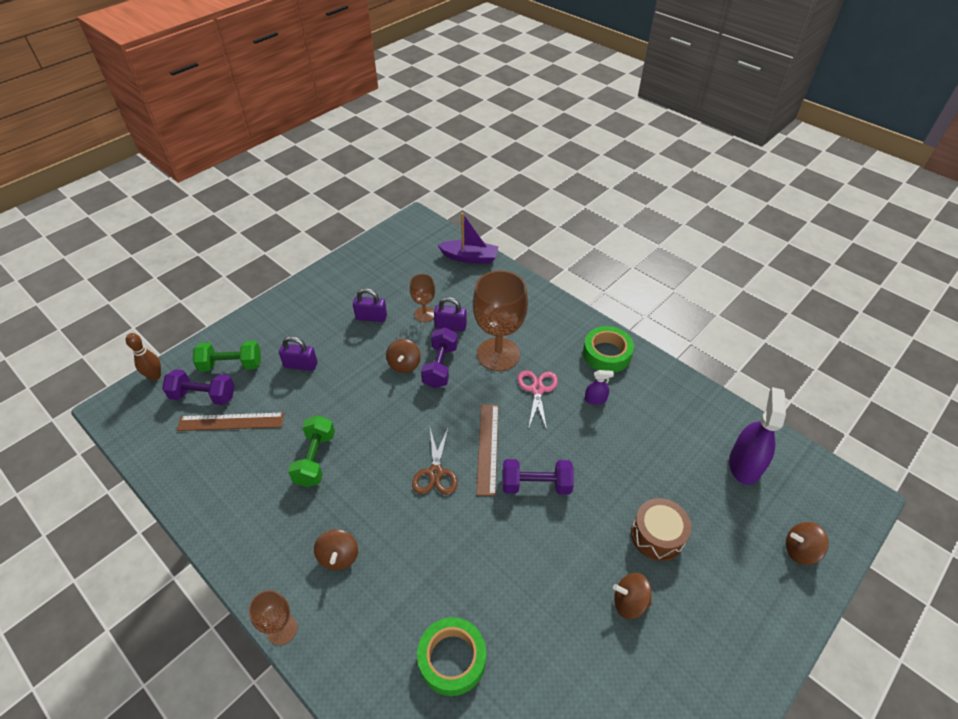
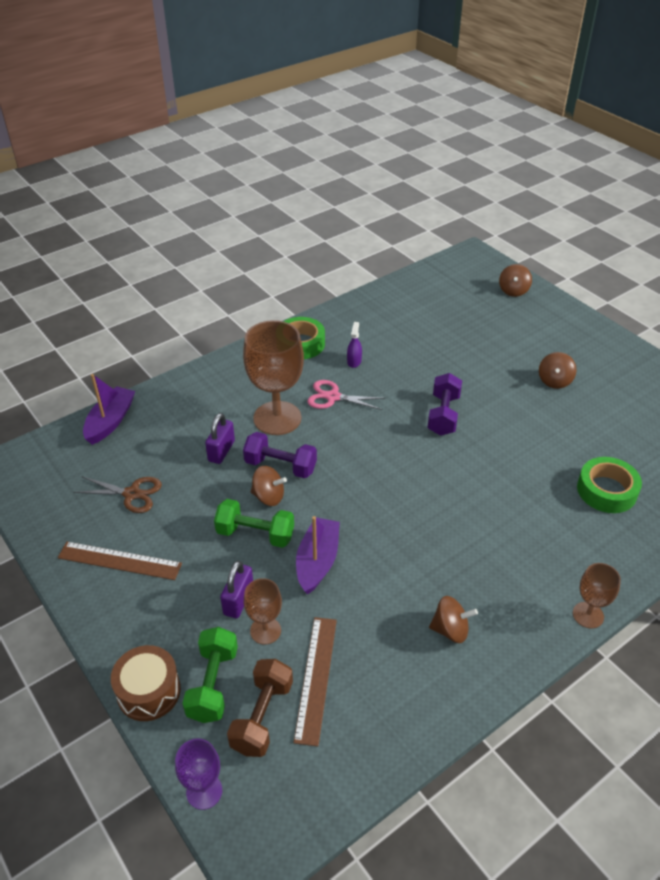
camera: 80 degrees left, 5 degrees down
brown bowling pin [126,333,161,381] -> purple goblet [175,738,222,810]
purple dumbbell [162,369,235,405] -> brown dumbbell [227,659,293,757]
green dumbbell [288,415,335,487] -> green dumbbell moved to [214,499,294,548]
brown spinning top [314,529,358,570] -> brown spinning top moved to [429,596,478,643]
purple padlock [353,288,387,322] -> none
brown goblet [410,274,435,322] -> brown goblet moved to [244,578,282,645]
brown scissors [412,426,458,495] -> brown scissors moved to [73,476,162,513]
brown ruler [476,404,498,496] -> brown ruler moved to [58,542,182,580]
brown drum [631,498,691,561] -> brown drum moved to [111,645,181,721]
purple spray bottle [729,387,786,485] -> none
none -> purple boat [296,516,340,595]

